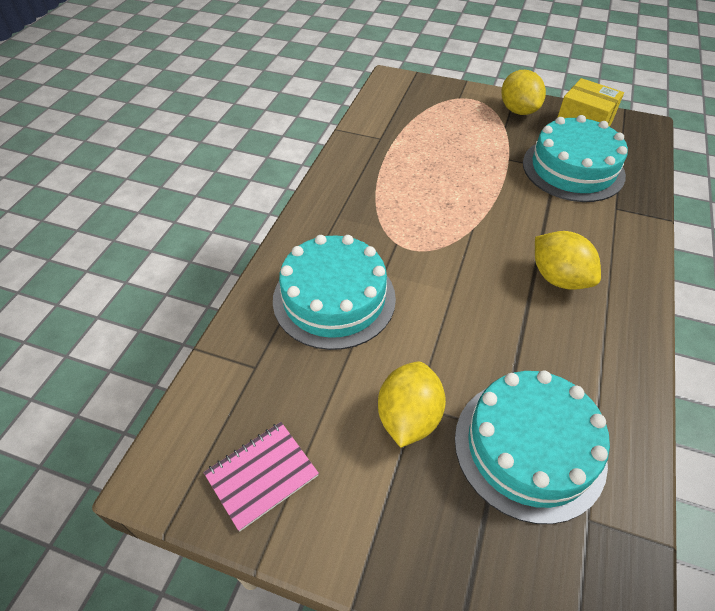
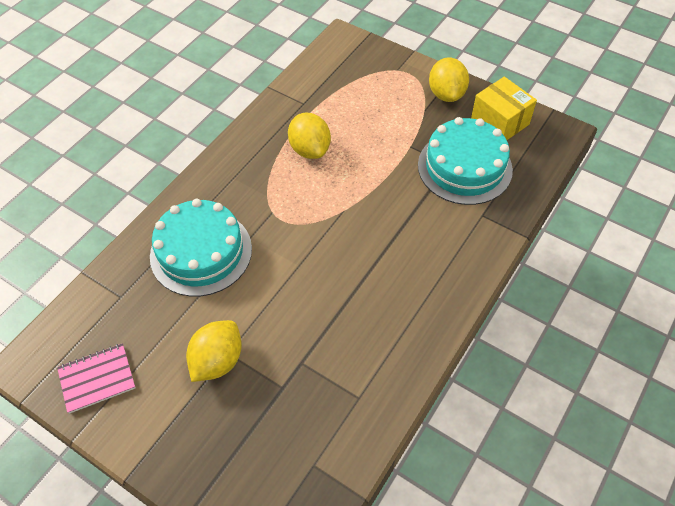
camera: 15 degrees right, 5 degrees up
turquoise cake [455,371,610,524] -> none
yellow lemon [535,231,601,290] -> yellow lemon moved to [288,113,331,159]

